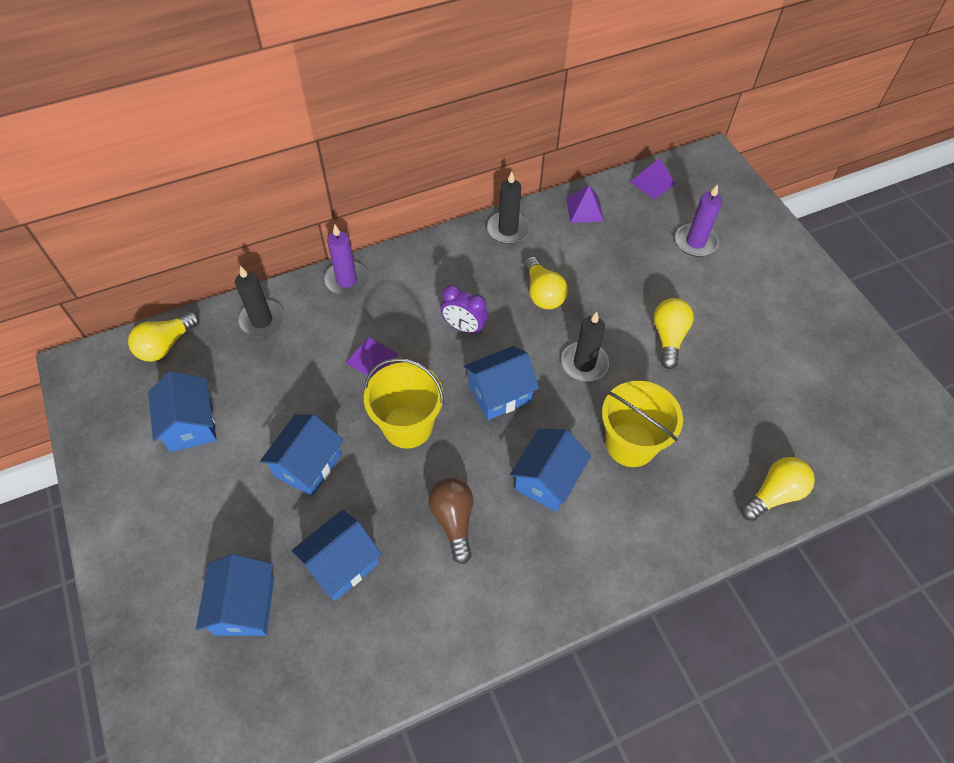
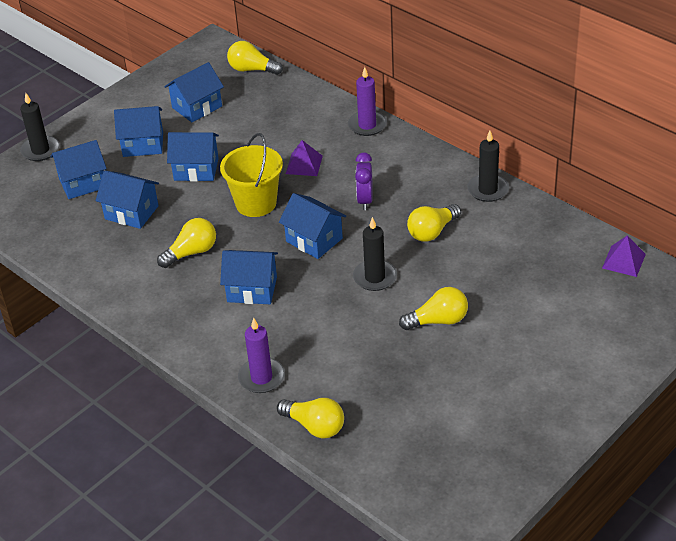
camera: 70 degrees right, 15 degrees down
black candle [235,266,284,337] -> black candle moved to [20,93,59,161]
brown light bulb [428,478,473,564] -> yellow light bulb [157,218,216,268]
purple pyramid [566,186,604,223] -> none
yellow bucket [602,381,683,467] -> none
purple candle [675,184,722,257] -> purple candle moved to [238,318,285,393]
none -> blue house [114,106,163,157]

